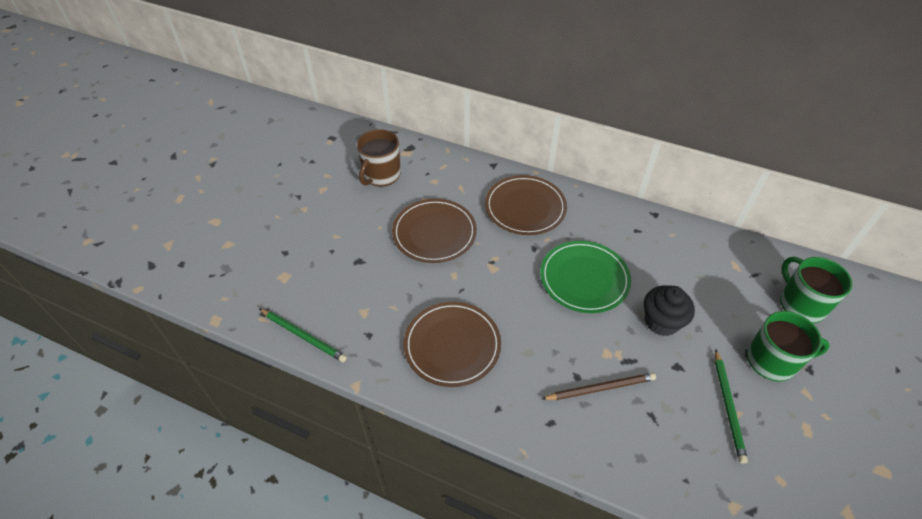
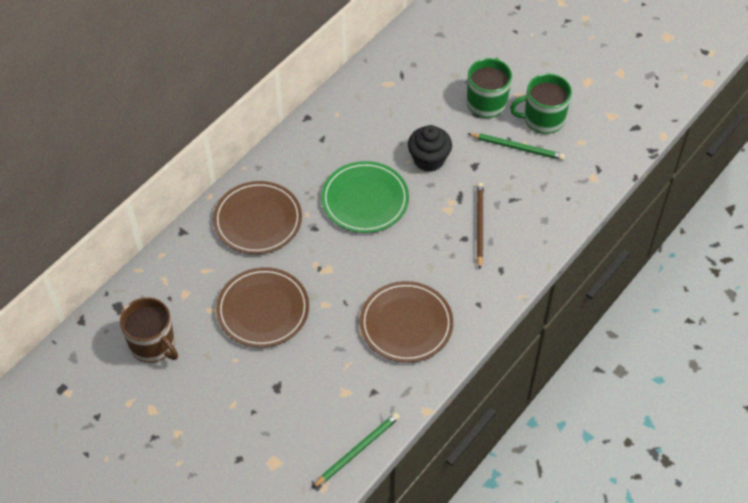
camera: 75 degrees left, 5 degrees up
green mug [780,257,852,323] -> green mug moved to [510,74,572,134]

